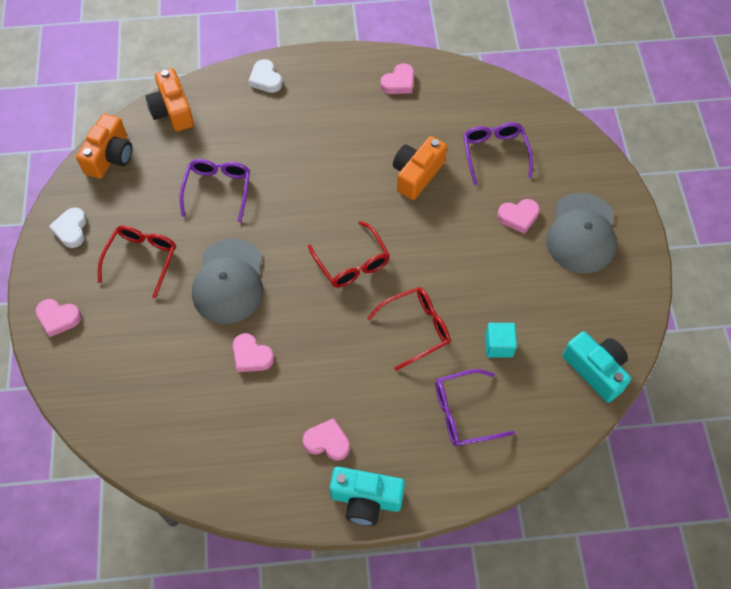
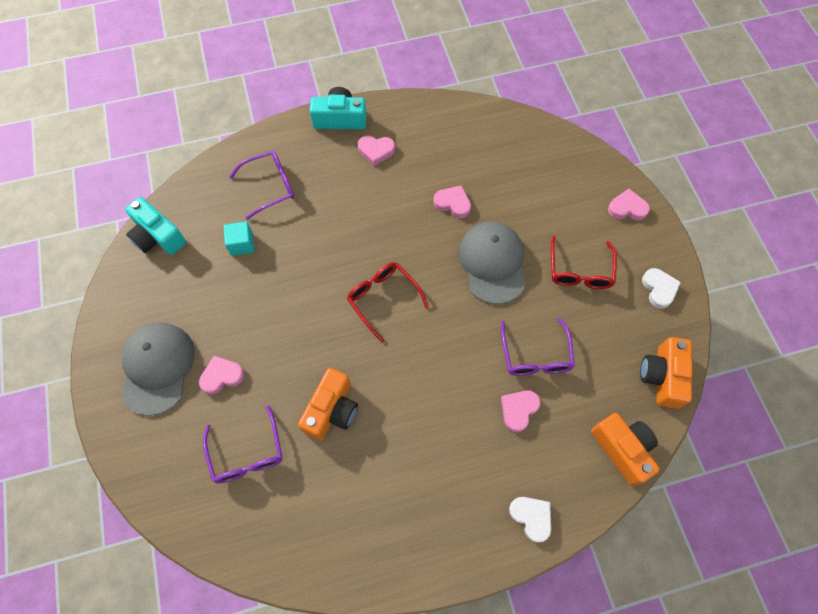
camera: 170 degrees right, 5 degrees up
red glasses [367,287,451,371] -> none
pink heart [380,63,414,94] -> pink heart moved to [501,390,540,432]

